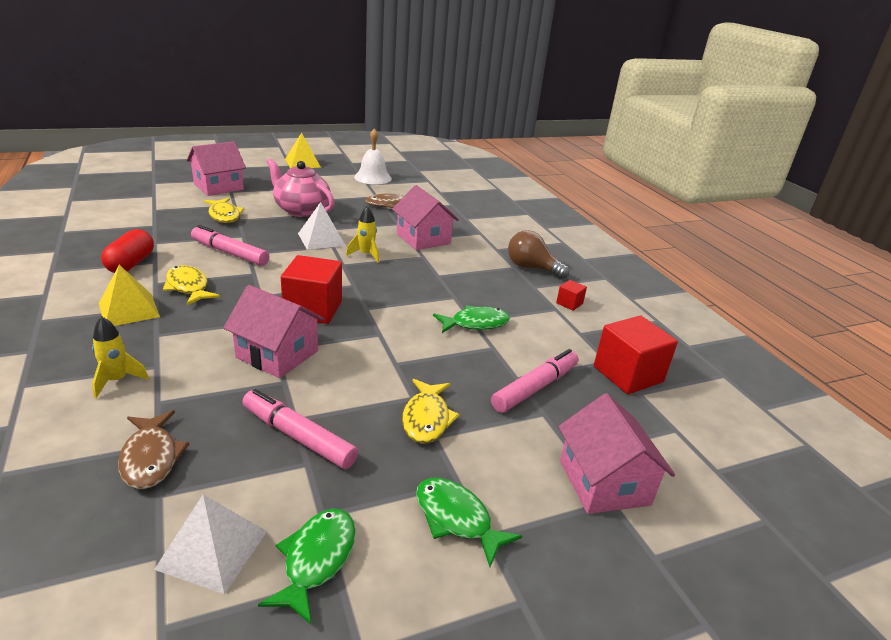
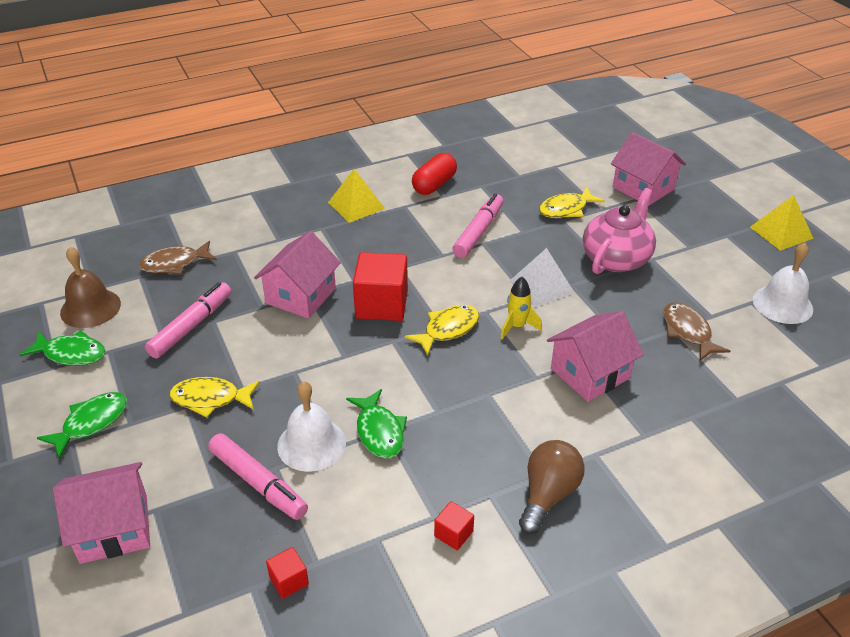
camera: 90 degrees right, 10 degrees up
yellow rocket [92,316,149,398] -> none
red capsule [101,229,154,273] -> red capsule turned 60 degrees counterclockwise [412,153,457,195]
white pyramid [154,495,267,594] -> brown bell [60,247,121,328]
yellow fish [163,265,220,305] -> yellow fish moved to [405,305,479,356]
red cube [594,316,678,394] -> red cube [266,547,309,599], size x0.47
none -> white bell [277,381,346,472]

